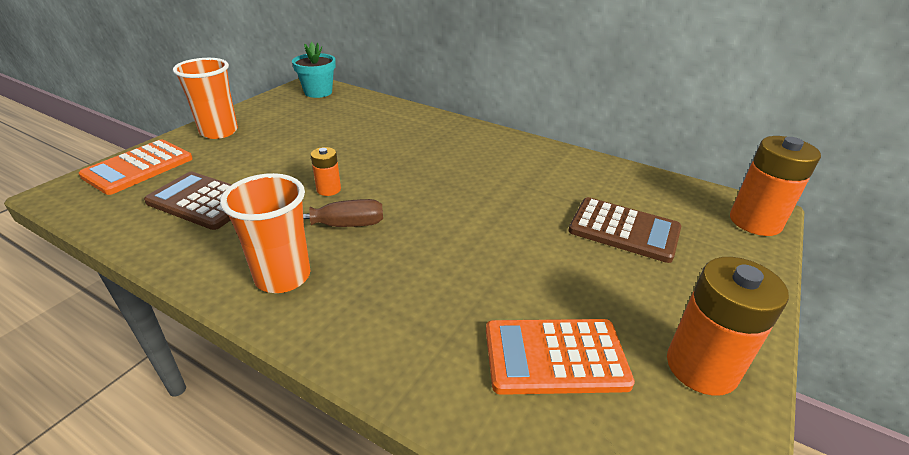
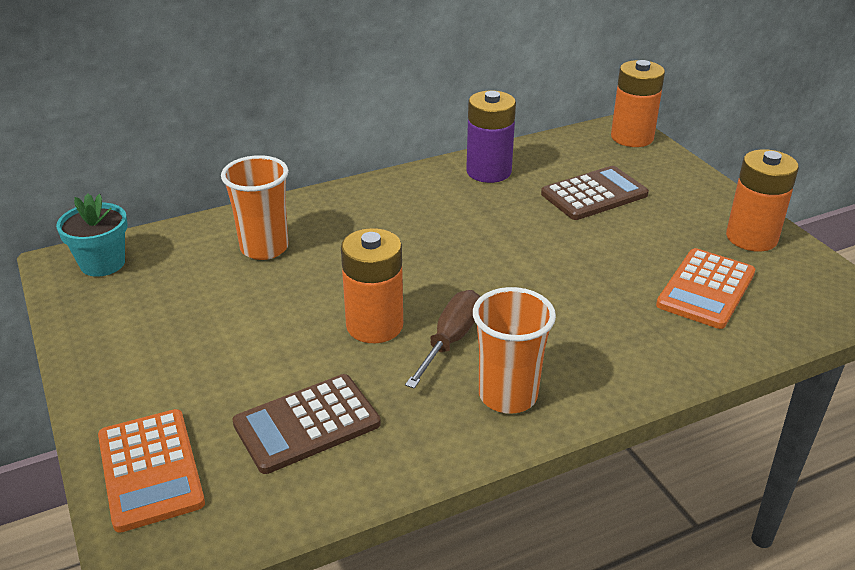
camera: 55 degrees left, 0 degrees up
orange cup [173,58,238,139] -> orange cup moved to [221,155,289,260]
orange battery [311,147,341,196] -> orange battery [341,228,403,343], size x1.90
none -> purple battery [466,91,516,183]

